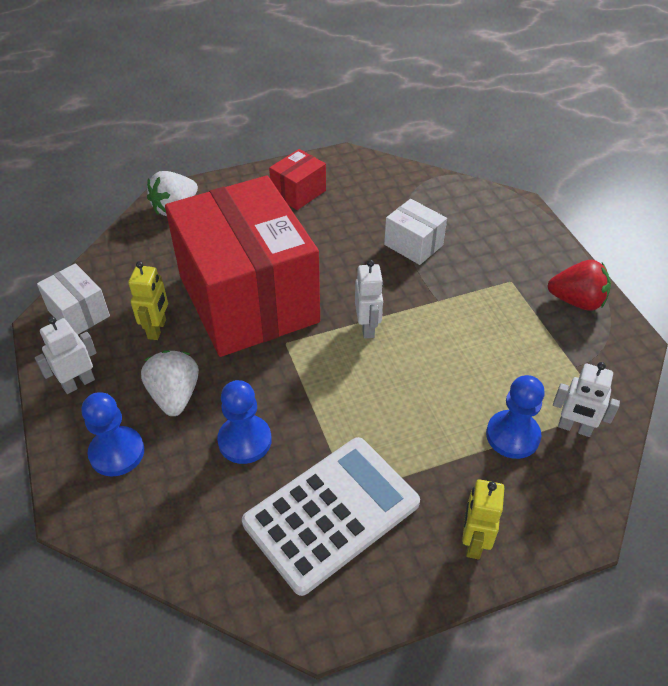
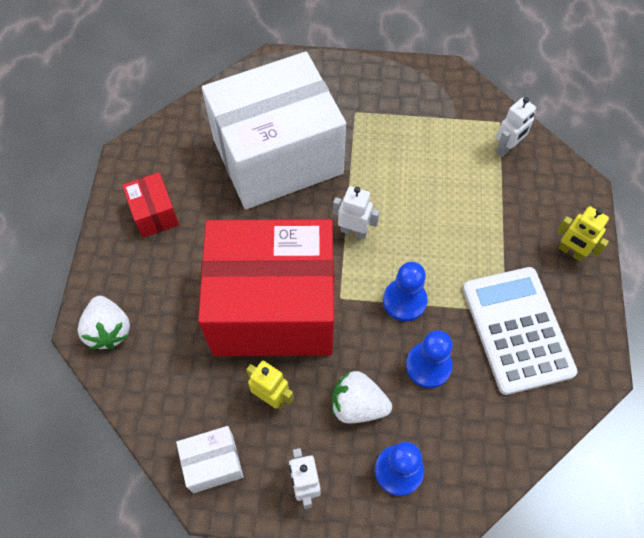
camera: 65 degrees left, 15 degrees up
white box [384,199,447,265] -> white box [202,52,346,209], size x2.50
blue pawn [486,375,545,459] -> blue pawn moved to [383,262,427,322]
red strawberry [547,260,611,311] -> none

